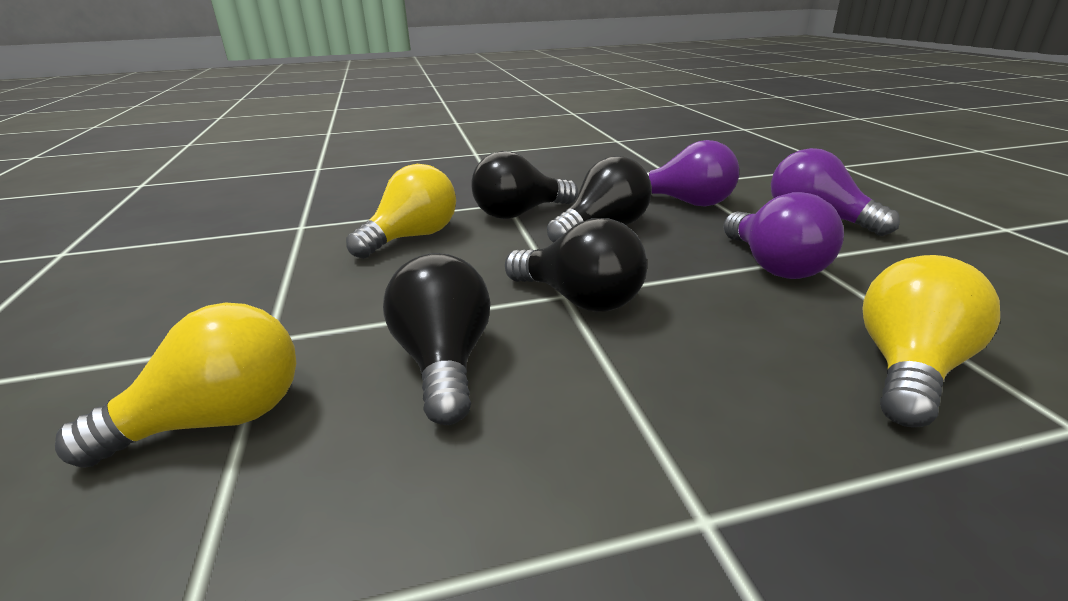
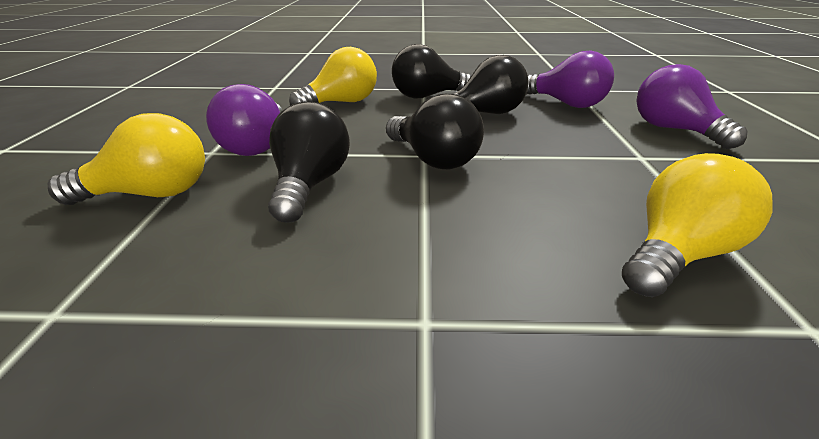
camera: 15 degrees right, 5 degrees up
purple light bulb [723,192,844,279] -> purple light bulb moved to [206,84,283,156]

